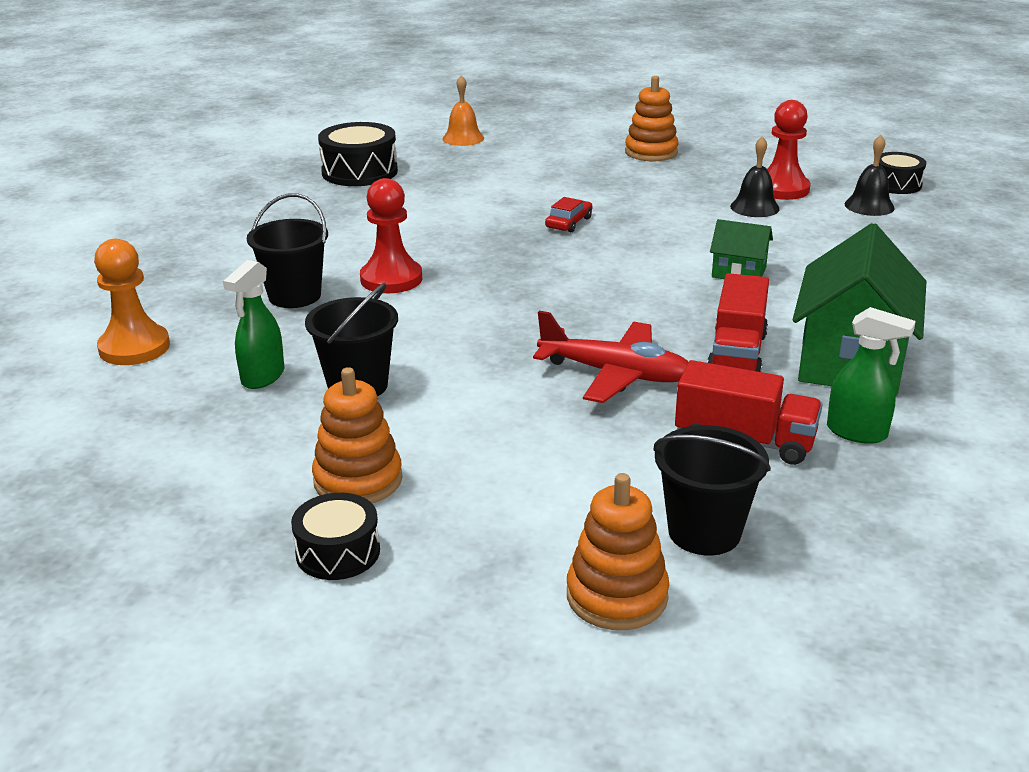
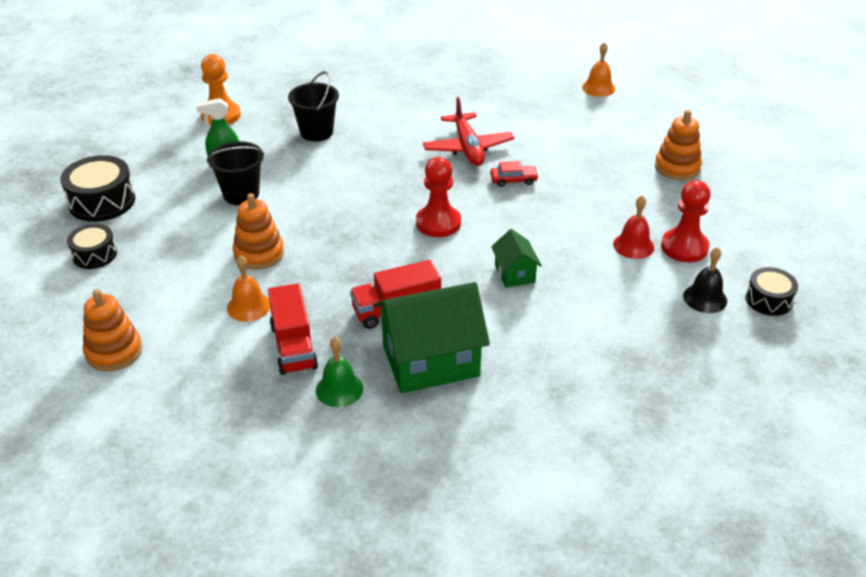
camera: 55 degrees right, 10 degrees up
orange stacking toy [312,367,403,503] -> orange stacking toy moved to [232,193,284,269]
black drum [318,122,398,186] -> black drum moved to [60,155,135,222]
red pawn [360,178,422,293] -> red pawn moved to [416,157,461,237]
red plane [533,311,688,403] -> red plane moved to [423,97,514,166]
black bucket [654,425,771,555] -> none
black bell [730,136,780,217] -> red bell [613,196,654,259]
green spray bottle [827,307,916,444] -> green bell [316,337,363,407]
none -> orange bell [227,255,270,322]

